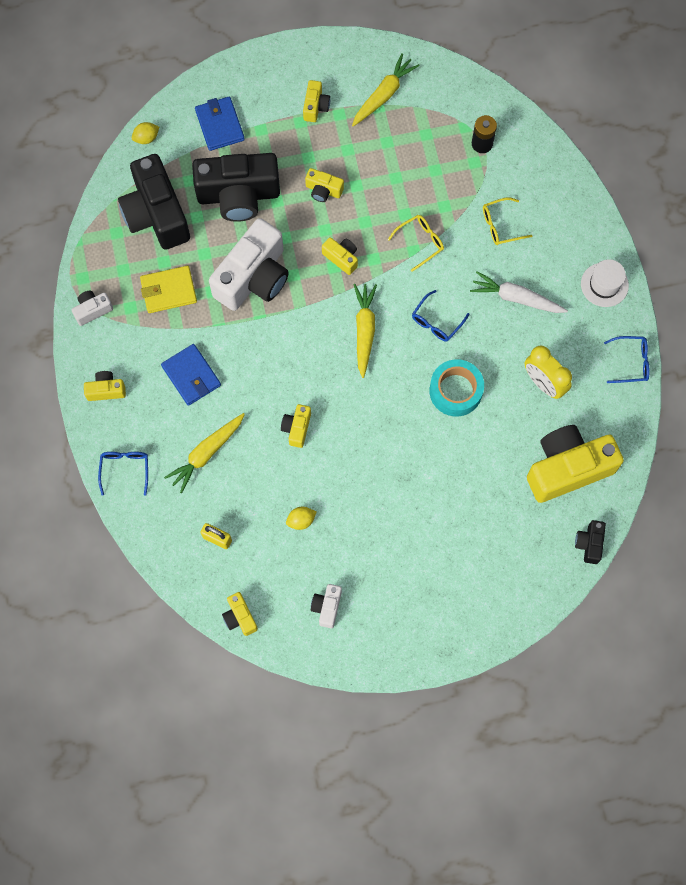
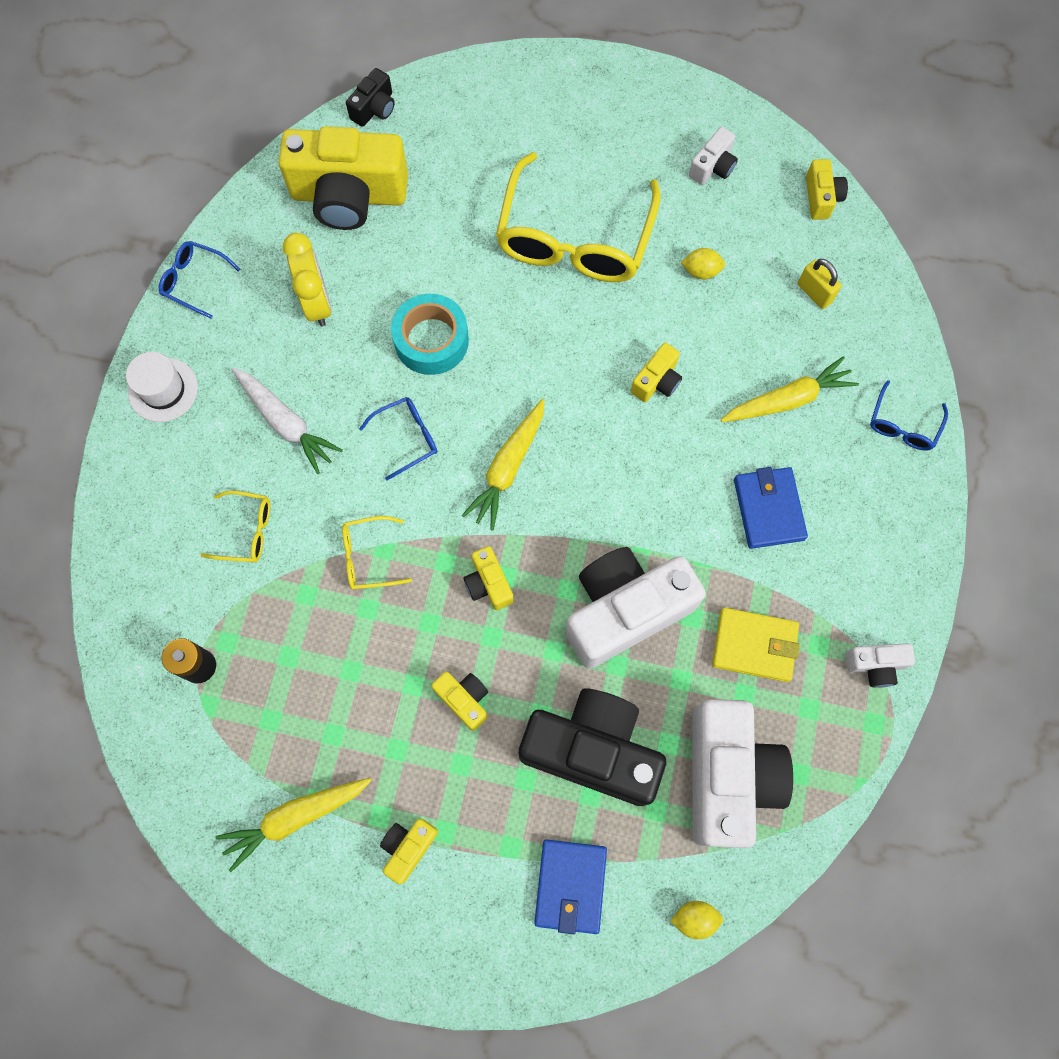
camera: 155 degrees left, 0 degrees up
yellow camera [84,371,126,401] -> none
black camera [118,154,190,250] -> white camera [692,699,793,848]
none -> yellow glasses [496,152,661,282]

